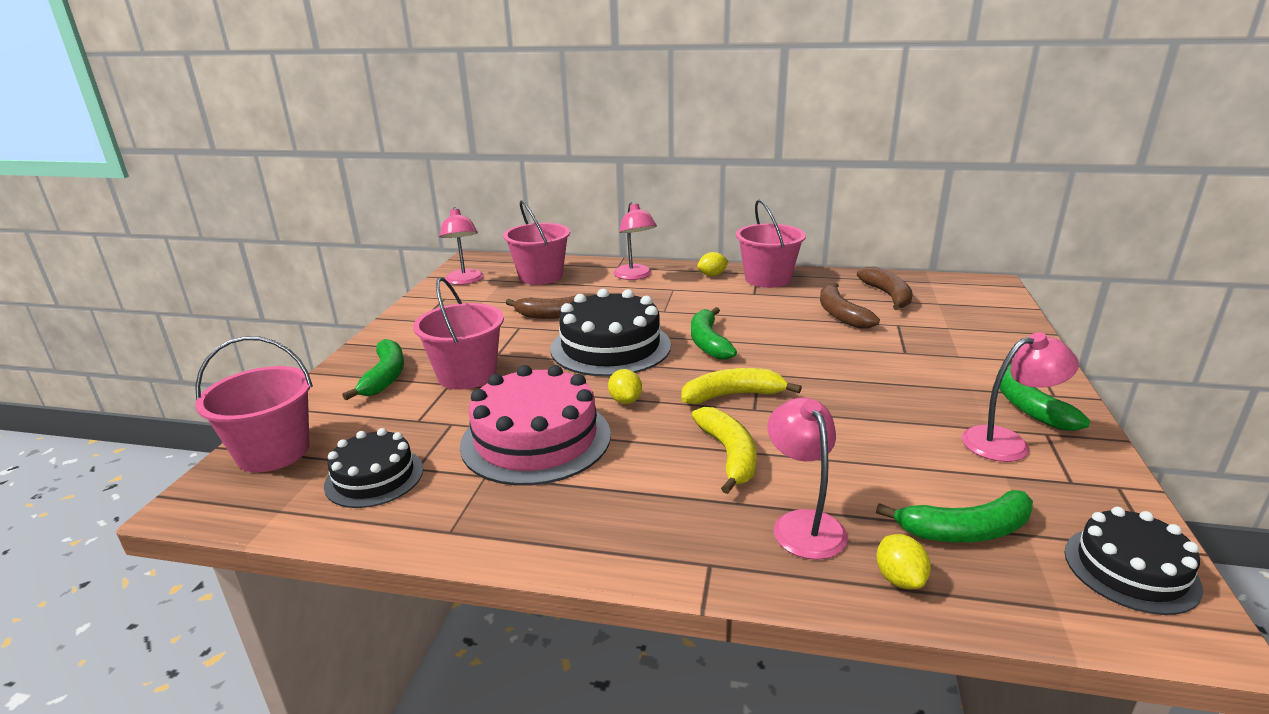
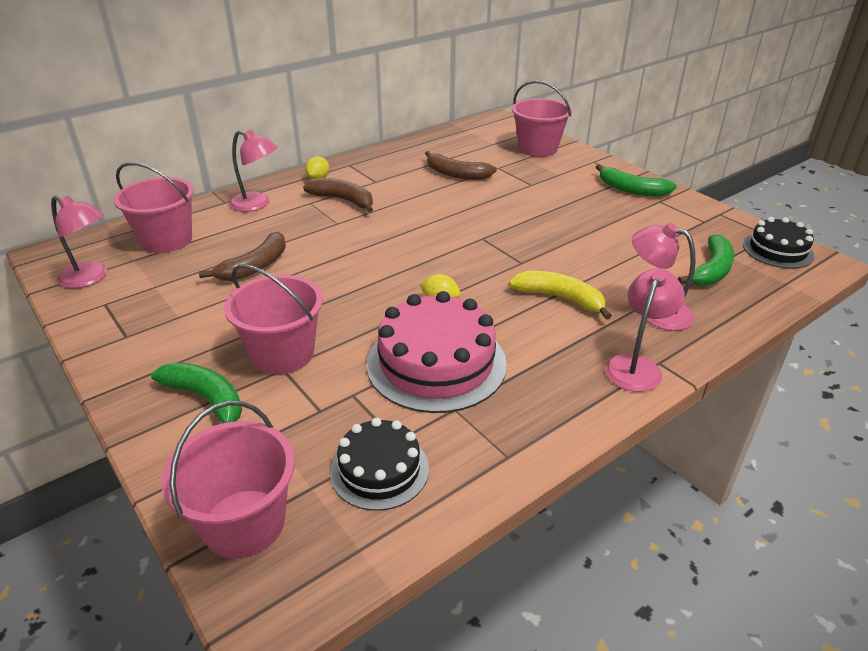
camera: 50 degrees left, 10 degrees up
black cake [550,289,671,377] -> none
yellow banana [681,368,802,404] -> none
green banana [691,307,737,360] -> none
pink bucket [736,199,806,288] -> pink bucket moved to [512,81,572,157]
brown banana [857,267,913,310] -> brown banana moved to [303,178,373,212]
yellow lemon [877,534,931,589] -> none
pink lamp [962,332,1079,462] -> pink lamp moved to [605,268,685,392]

